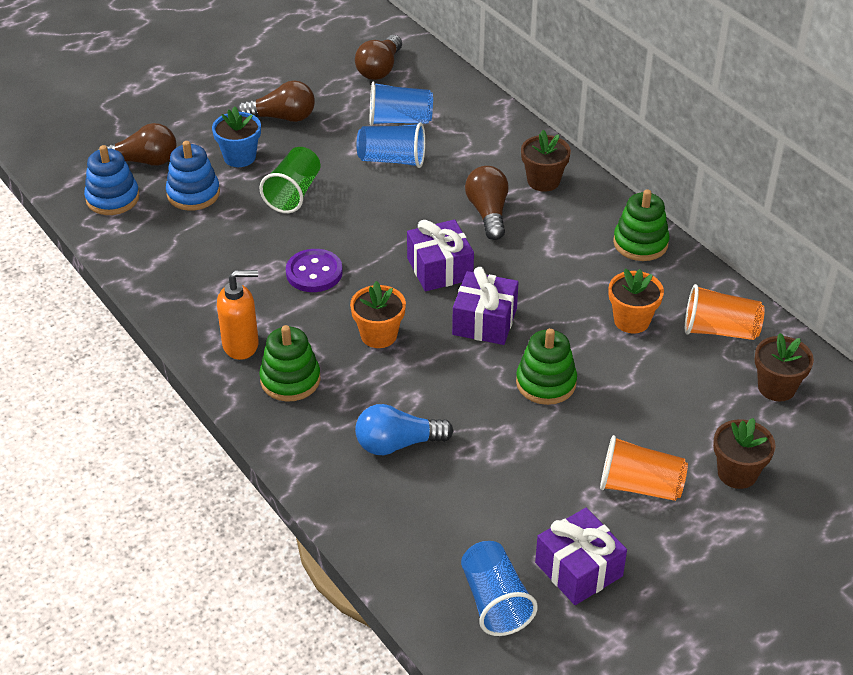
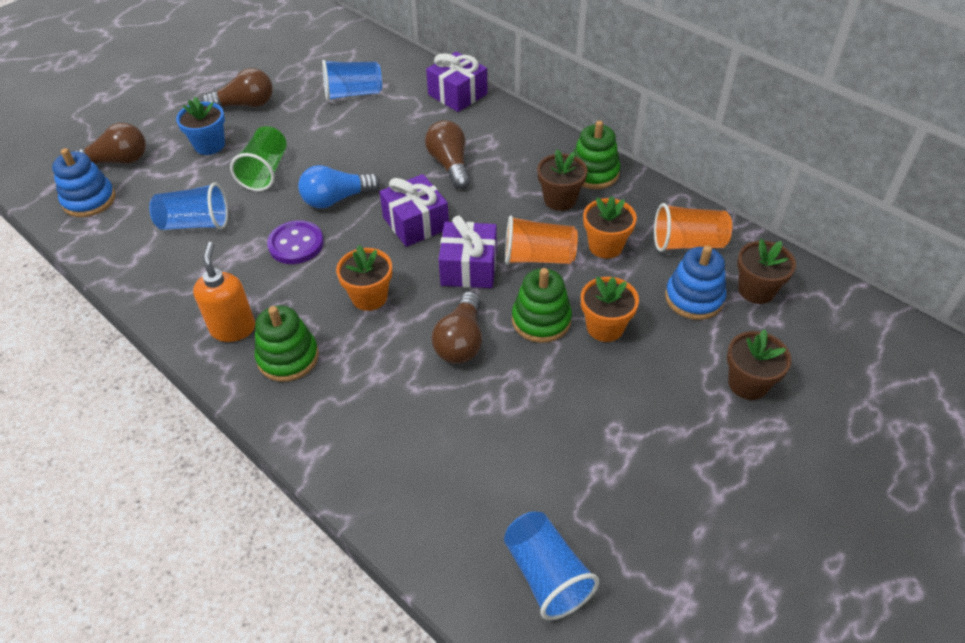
camera: 10 degrees left, 5 degrees up
blue stacking toy [166,141,220,211] -> blue stacking toy moved to [665,246,726,320]
orange soap dispenser [217,270,259,360] -> orange soap dispenser turned 75 degrees counterclockwise [193,242,255,342]
brown light bulb [355,35,402,80] -> brown light bulb moved to [432,291,482,364]
blue light bulb [355,404,454,455] -> blue light bulb moved to [298,165,381,208]
blue cup [357,122,425,168] -> blue cup moved to [149,182,228,230]
brown flower pot [521,130,571,192] -> brown flower pot moved to [537,149,588,211]
purple gift [535,508,627,605] -> purple gift moved to [426,51,487,112]
orange cup [600,435,688,501] -> orange cup moved to [505,216,578,265]
none -> orange flower pot [581,277,639,342]

